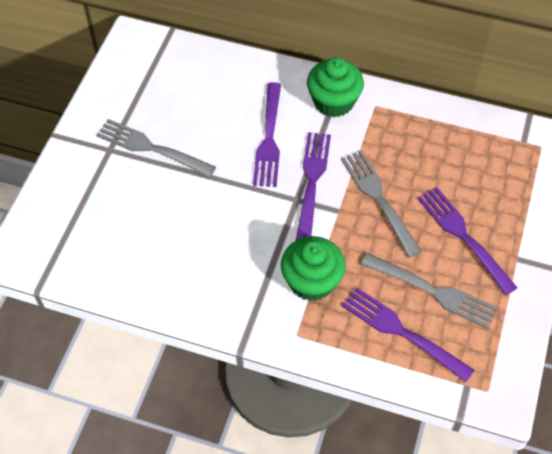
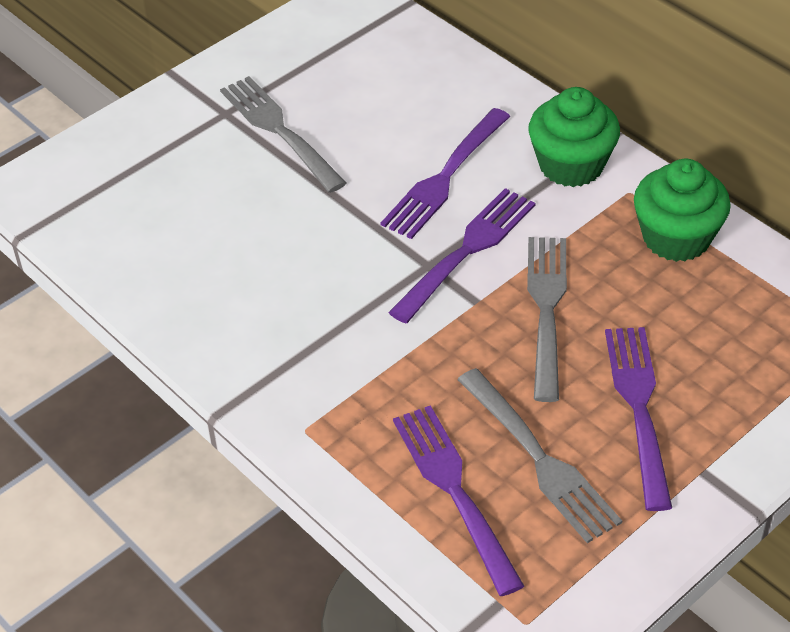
camera: 30 degrees right, 10 degrees down
green cupcake [281,236,345,301] -> green cupcake moved to [634,159,731,262]

